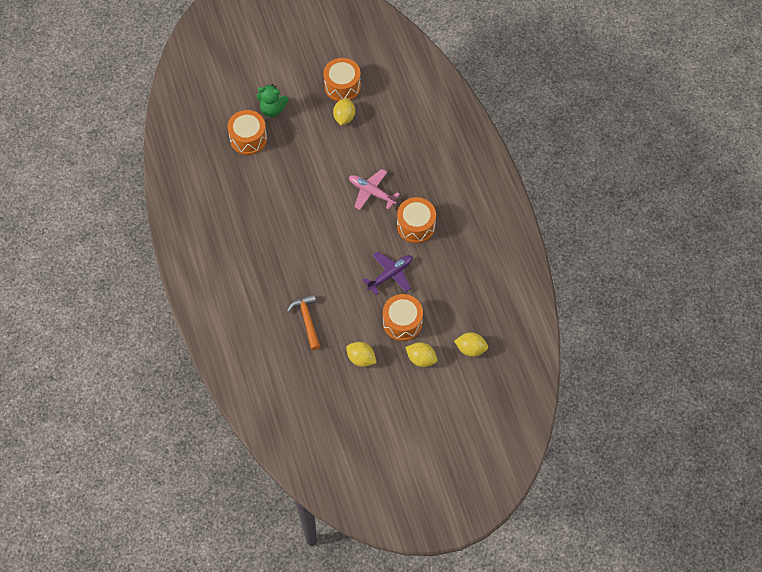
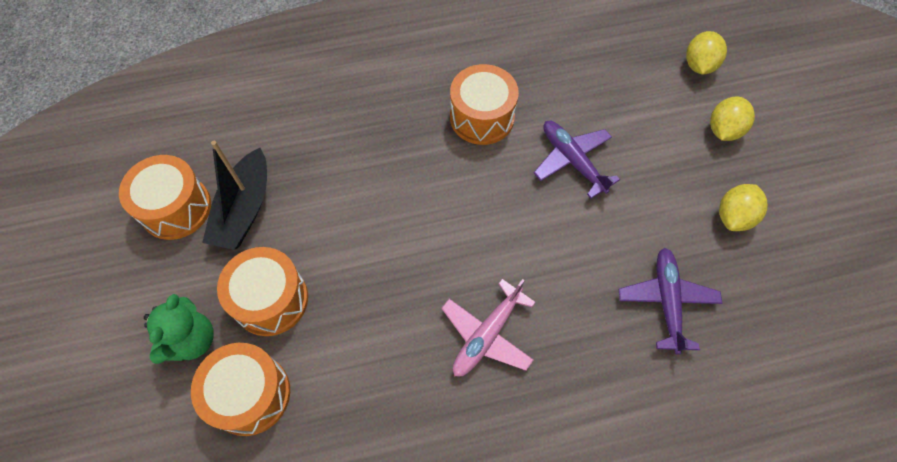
camera: 85 degrees left, 0 degrees up
orange hammer [287,294,320,350] -> purple plane [619,248,723,355]
yellow lemon [333,98,355,125] -> black boat [202,141,267,250]
pink plane [349,169,400,210] -> pink plane moved to [441,279,536,377]
orange drum [383,294,423,341] -> orange drum moved to [217,247,308,336]

